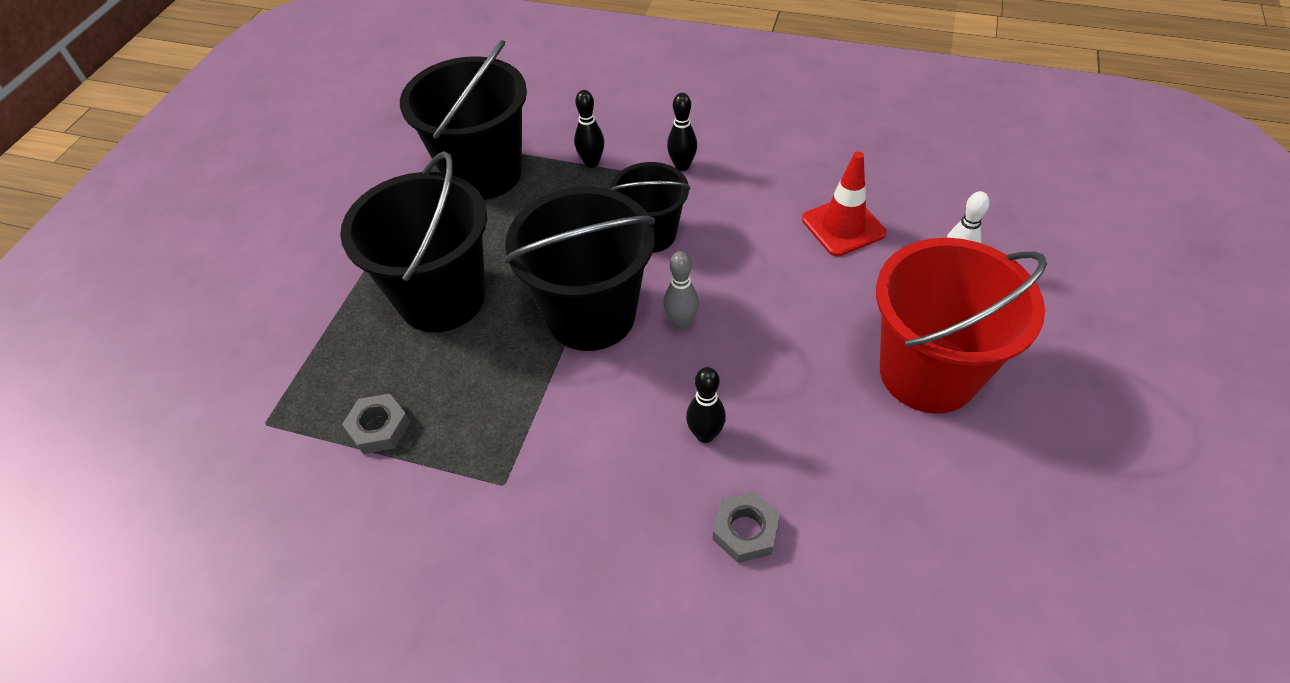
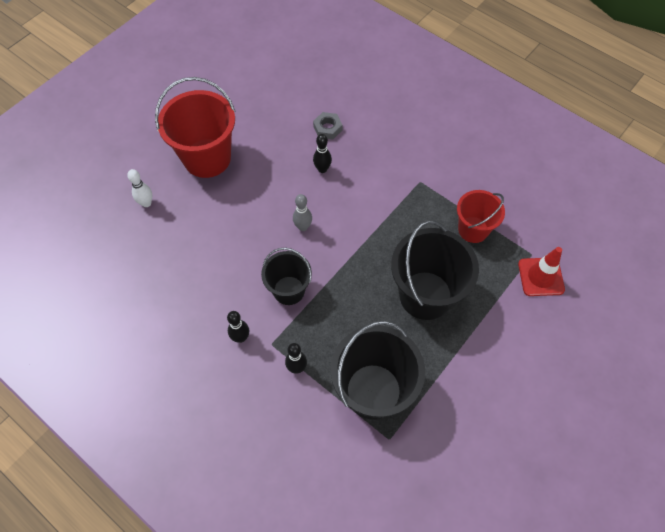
camera: 160 degrees left, 10 degrees up
grey nut [342,393,410,454] -> red bucket [457,190,505,243]
black bucket [504,186,655,351] -> none
red traffic cone [802,152,887,257] -> red traffic cone moved to [518,247,565,296]

